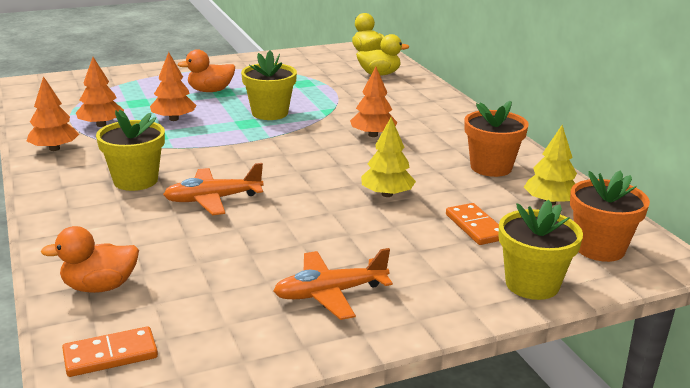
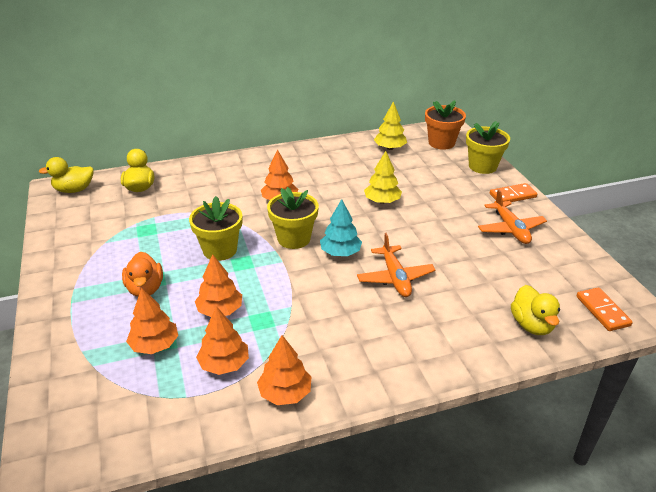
camera: 85 degrees left, 10 degrees up
orange duck [40,226,139,293] -> yellow duck [511,285,560,335]
yellow flower pot [96,110,165,191] -> yellow flower pot moved to [267,187,319,249]
orange domino [446,203,499,245] -> orange domino moved to [490,183,538,202]
orange flower pot [464,101,529,177] -> none
none -> orange tree [126,288,178,354]
none -> turquoise tree [320,199,362,256]

